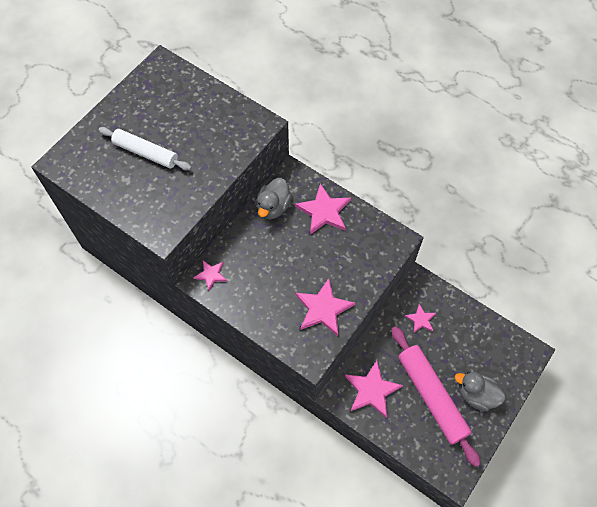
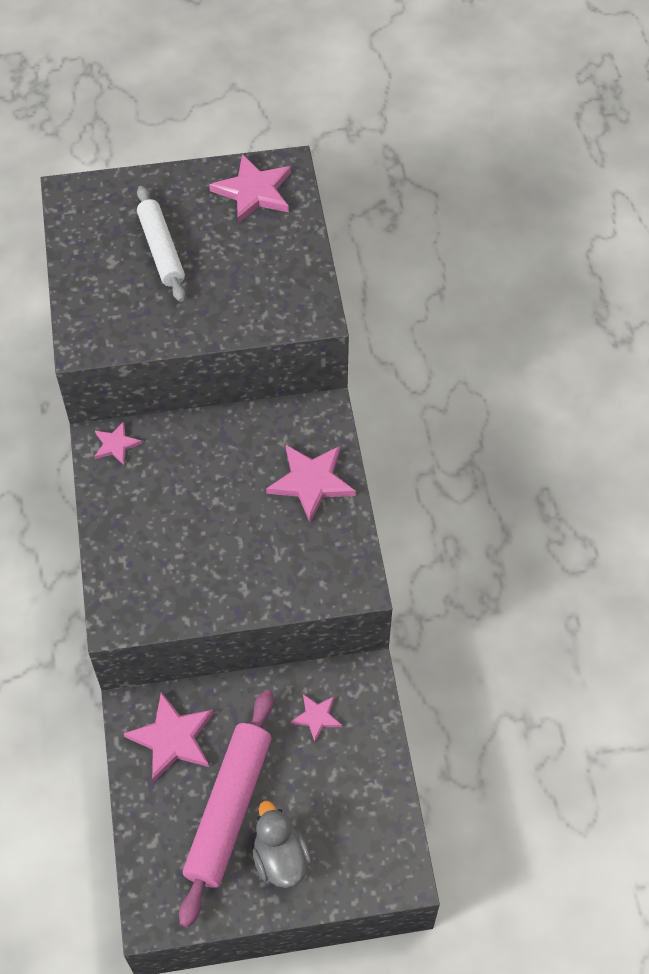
camera: 45 degrees right, 5 degrees down
grey duck [257,178,292,219] -> none
pink star [296,278,355,336] -> pink star moved to [209,154,291,224]

